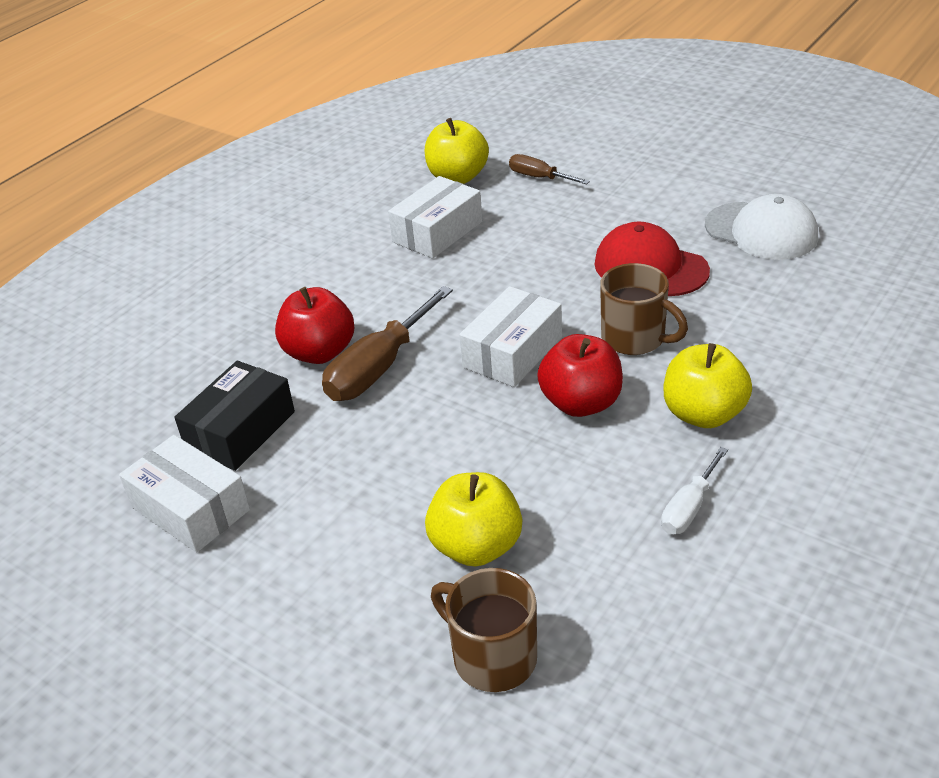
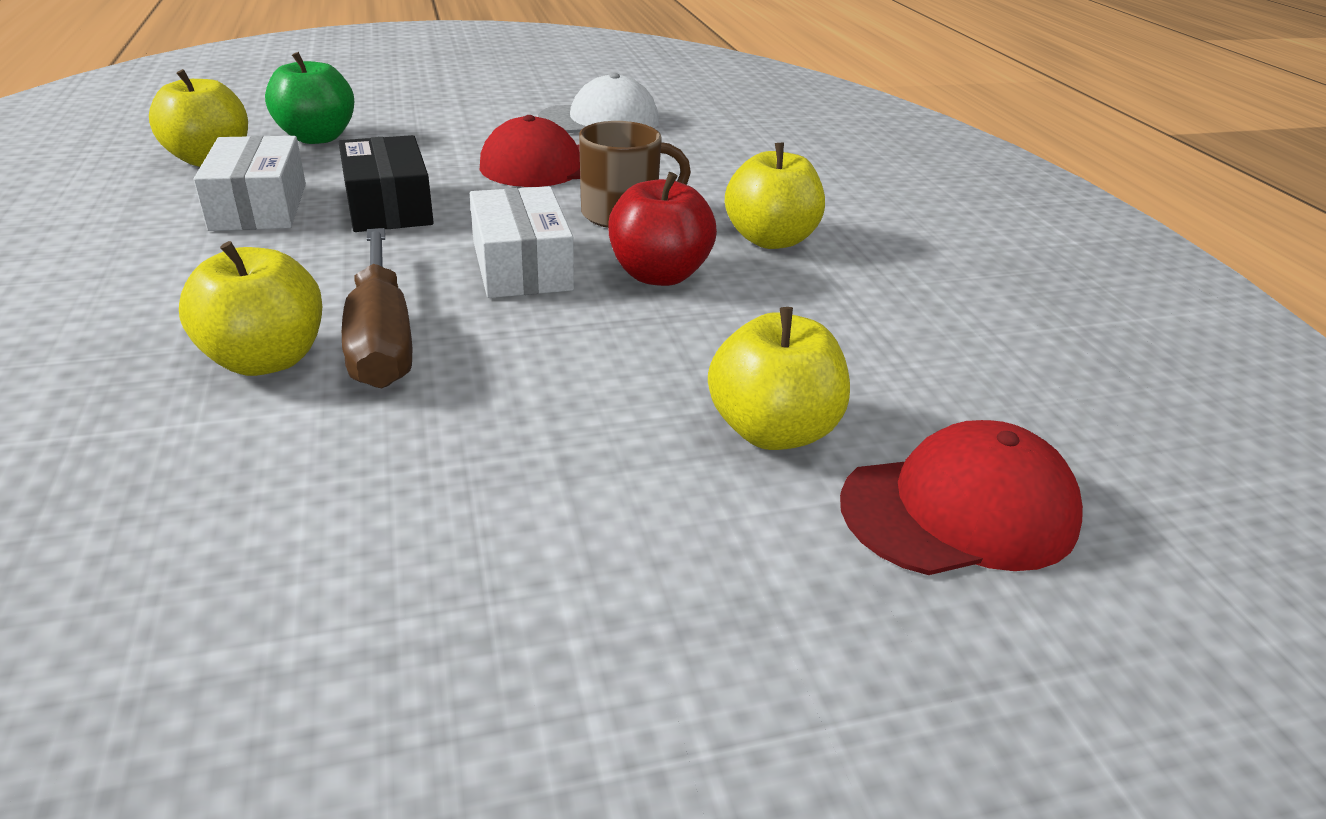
camera: 55 degrees left, 5 degrees down
white box [119,435,250,553] -> none
black box [175,361,295,471] -> black box moved to [339,135,434,232]
red apple [275,287,354,364] -> yellow apple [179,241,322,376]
brown mug [431,568,537,692] -> red cap [840,420,1083,575]
brown screwdriver [509,154,590,184] -> green apple [265,52,354,144]
white screwdriver [661,447,728,534] -> none

